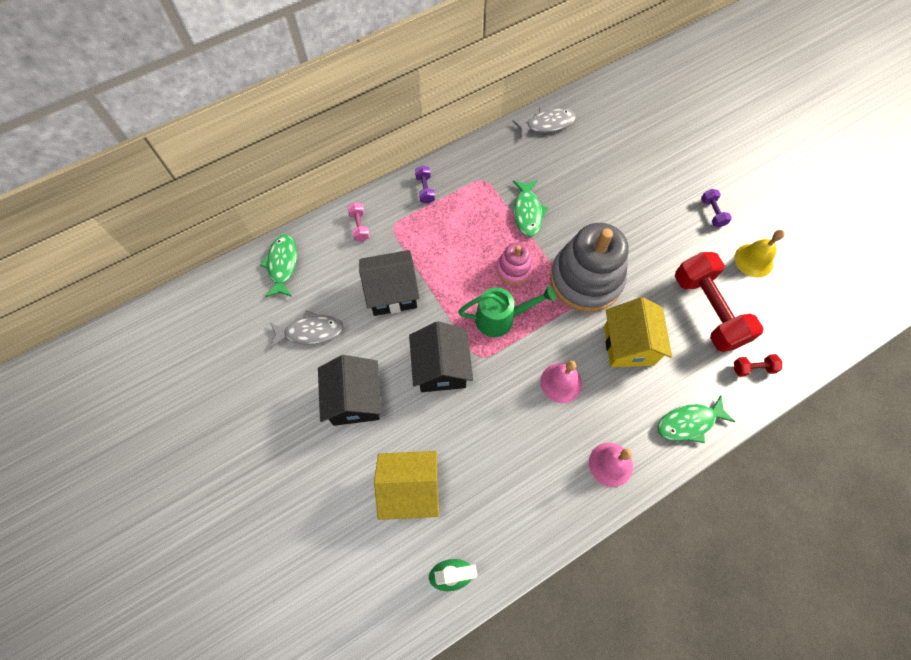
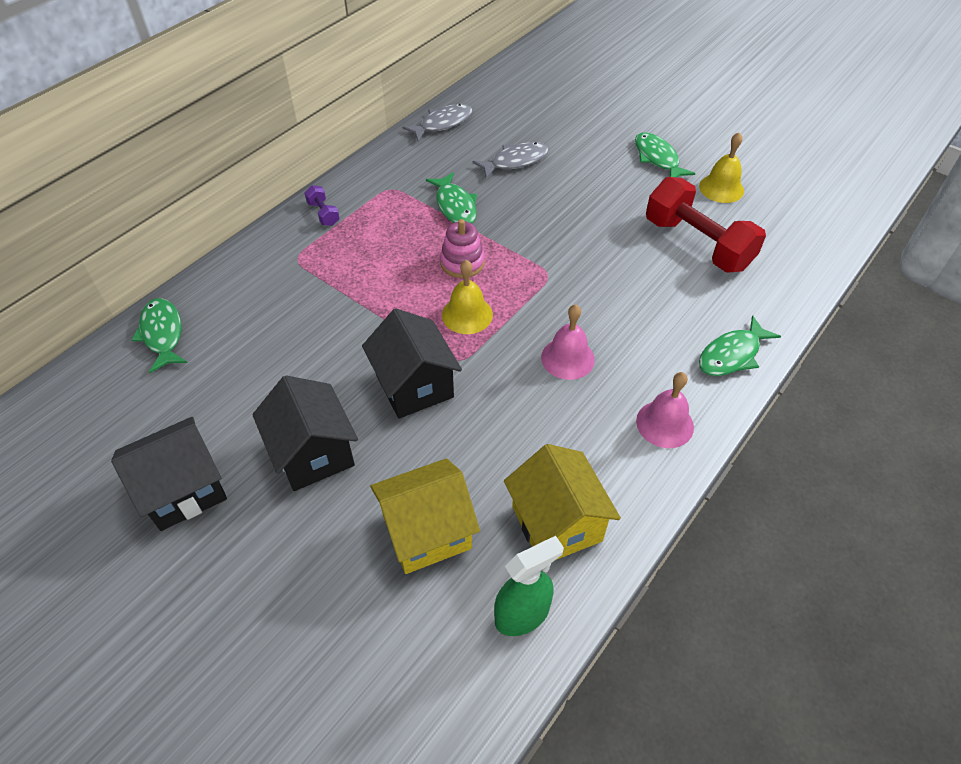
camera: 20 degrees left, 15 degrees down
grey fish [270,310,344,348] -> grey fish moved to [472,142,549,179]
pink dumbbell [347,203,370,242] -> none
black house [359,250,420,316] -> black house moved to [111,417,227,531]
green watering can [458,286,556,337] -> yellow bell [442,260,493,334]
grey stacking toy [550,223,629,312] -> none
yellow house [604,297,672,367] -> yellow house moved to [504,444,621,560]
purple dumbbell [701,189,732,227] -> green fish [635,132,695,177]
red dumbbell [734,354,782,377] -> none

